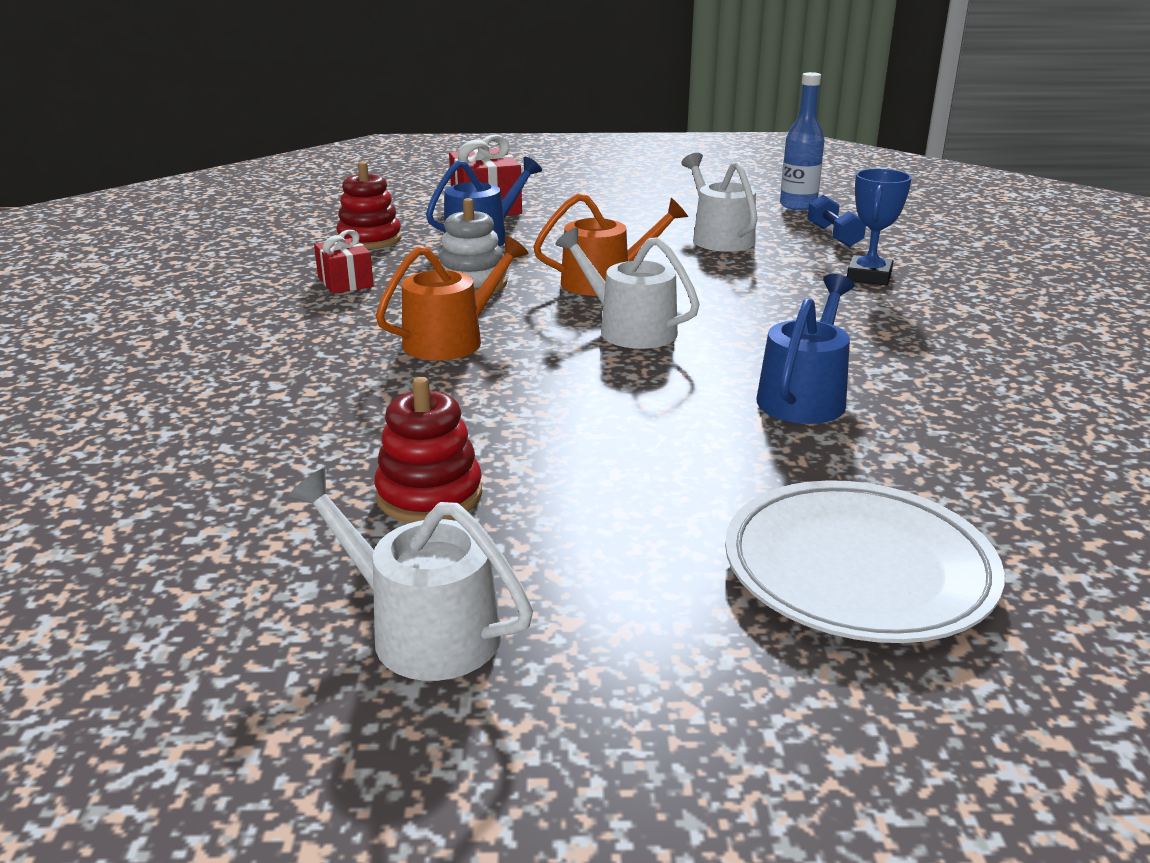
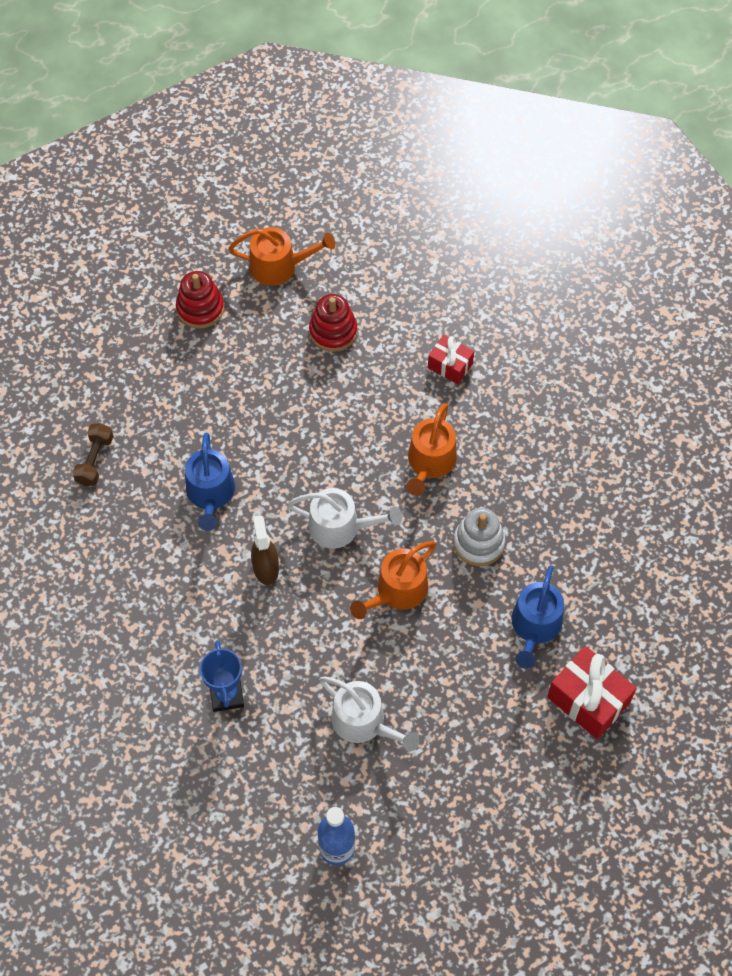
camera: 150 degrees right, 35 degrees up
white watering can [288,468,533,681] -> orange watering can [228,227,336,286]
red gift [314,230,374,294] -> red gift moved to [428,335,474,384]
red stacking toy [336,162,402,249] -> red stacking toy moved to [176,271,224,329]
white plate [725,480,1005,643] -> none
blue dumbbell [807,195,866,247] -> none
none -> brown dumbbell [72,423,113,486]
none -> brown spray bottle [251,515,279,585]

